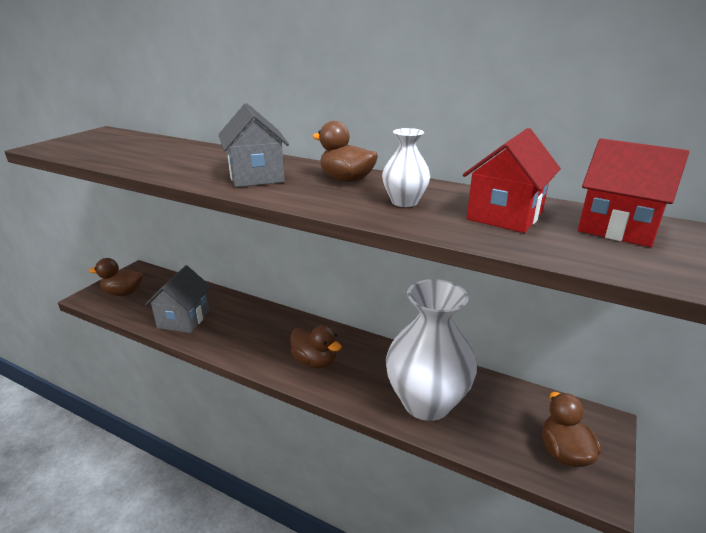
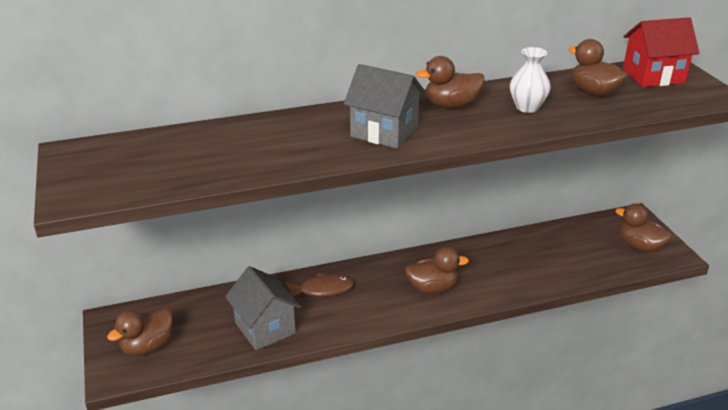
camera: 45 degrees left, 5 degrees up
white vase [386,279,477,421] -> none
red house [463,128,561,233] -> brown duck [569,39,628,96]
none -> brown fish [285,273,354,298]

